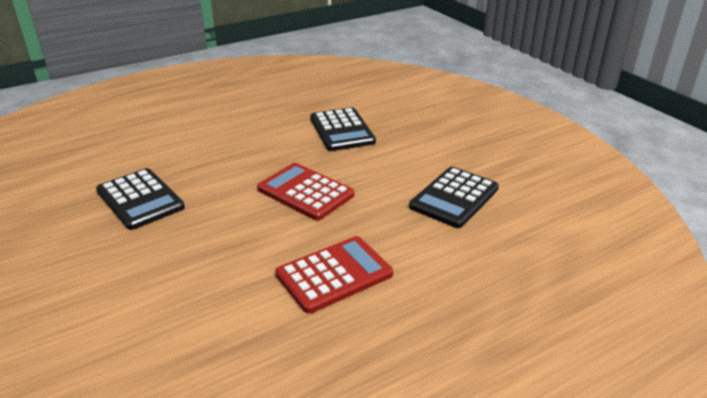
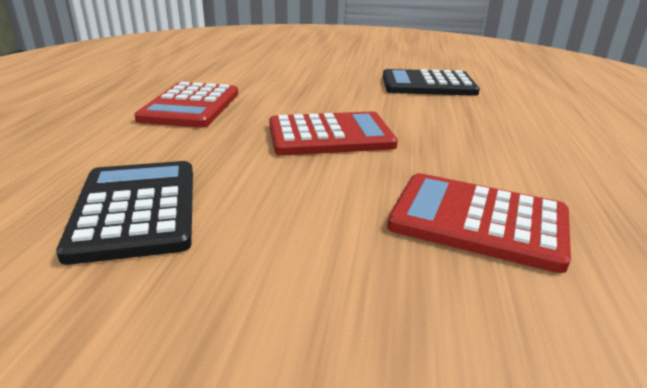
camera: 130 degrees right, 5 degrees down
black calculator [310,108,376,151] -> red calculator [387,173,571,273]

